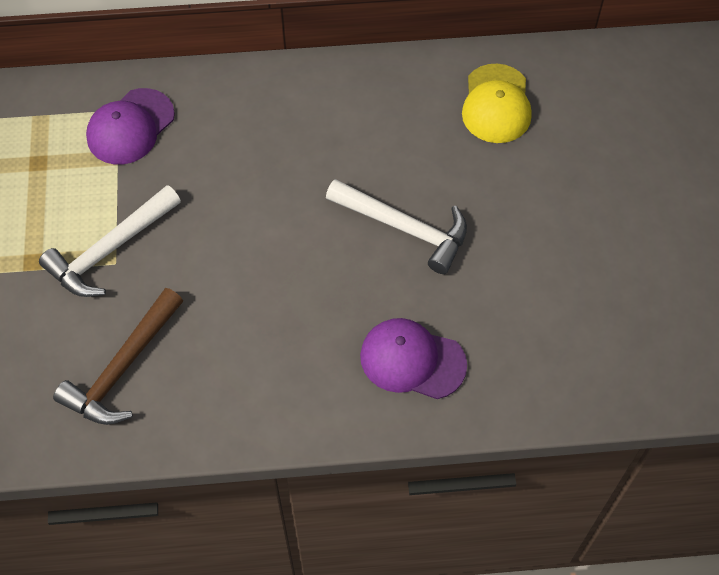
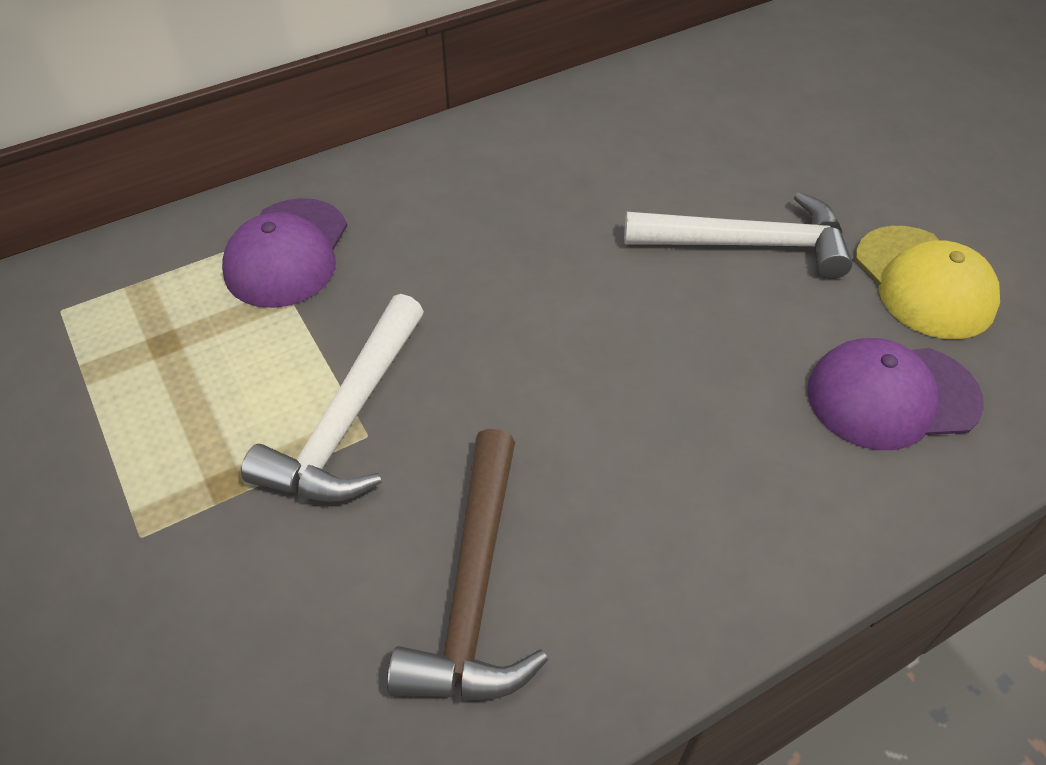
camera: 25 degrees left, 10 degrees down
yellow cap [462,64,532,143] -> yellow cap moved to [855,226,1000,339]

